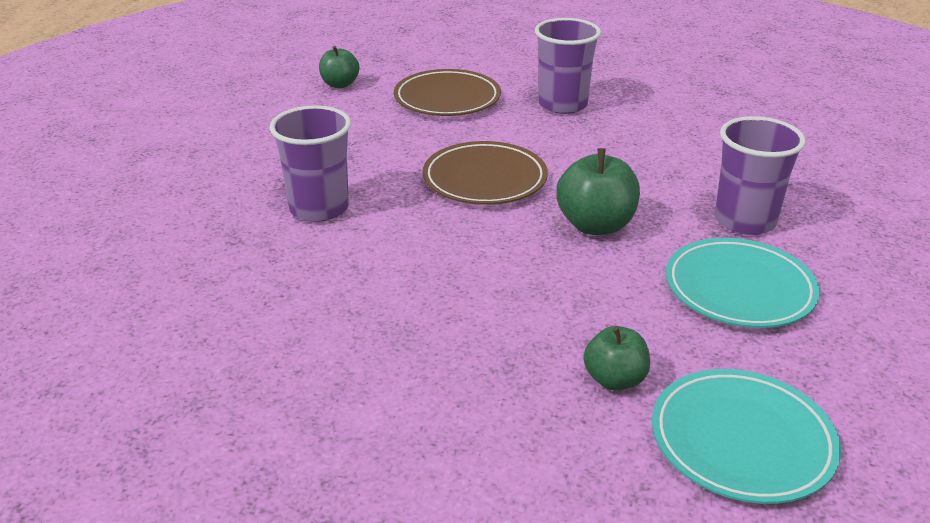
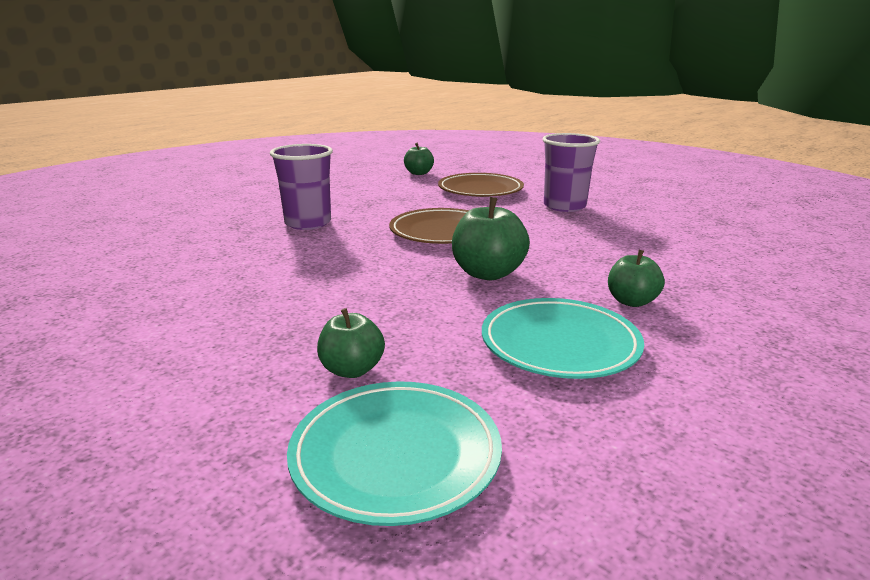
camera: 30 degrees right, 10 degrees down
purple cup [715,116,805,235] -> green apple [608,250,665,307]

